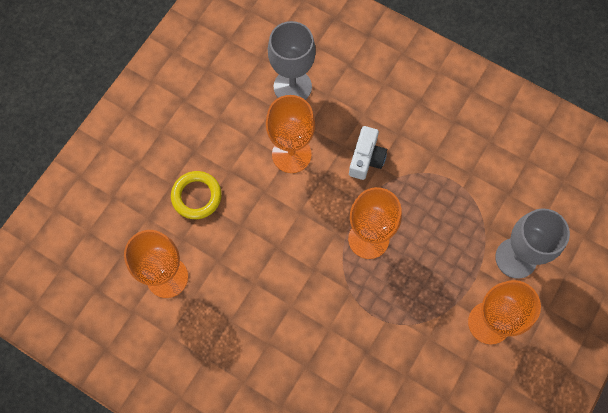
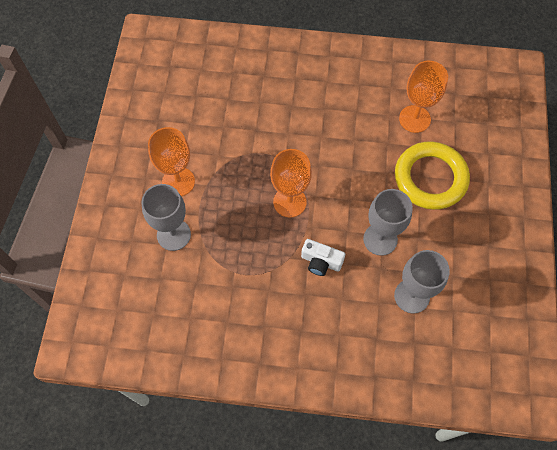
camera: 155 degrees right, 5 degrees down
yellow ring [171,171,222,219] -> yellow ring [395,141,470,210], size x1.80
orange goblet [266,95,315,173] -> grey goblet [363,189,413,256]
white camera [349,126,387,180] -> white camera turned 60 degrees counterclockwise [301,239,345,276]

